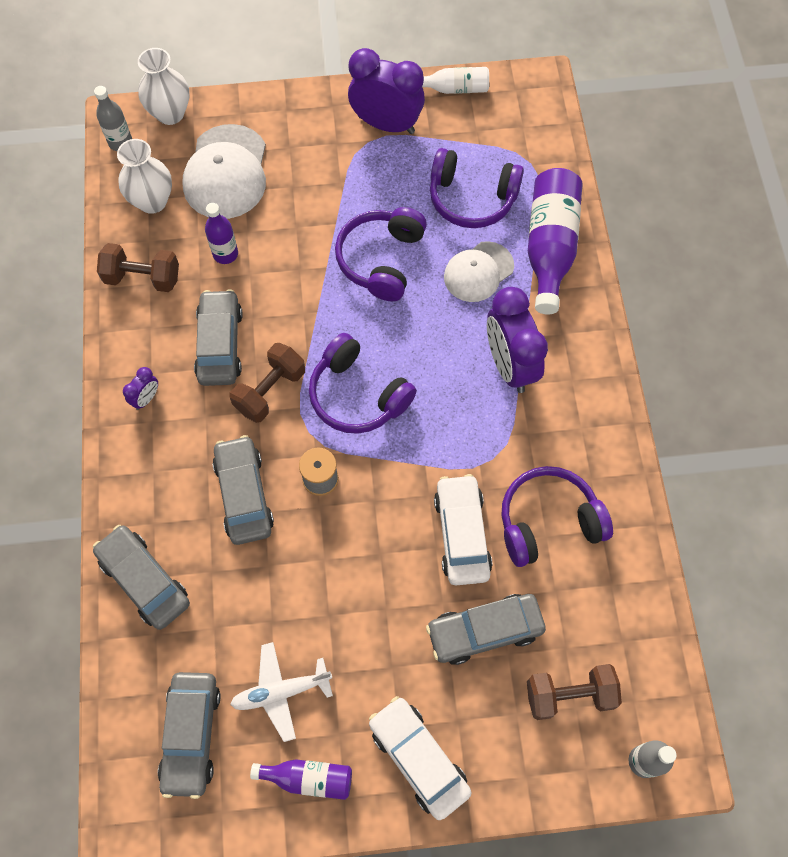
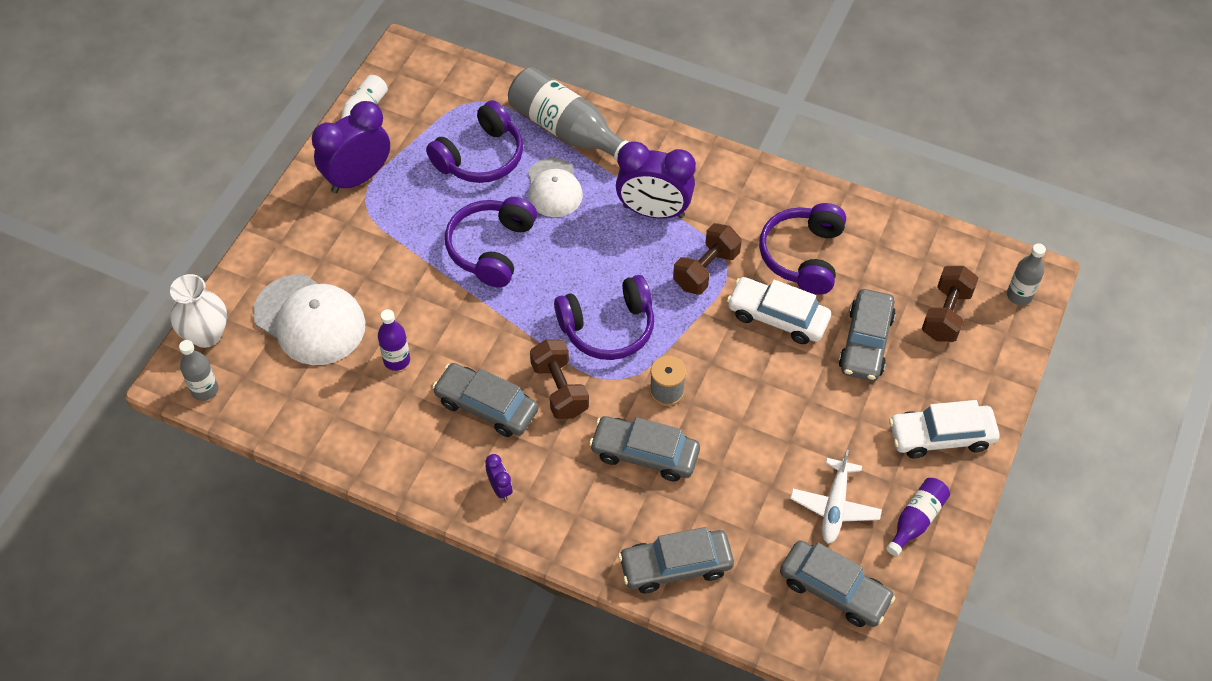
camera: 60 degrees left, 10 degrees down
brown dumbbell [97,243,179,292] -> brown dumbbell moved to [673,223,742,294]
white vase [117,139,172,214] -> none
purple headphones [335,207,427,301] -> purple headphones turned 60 degrees clockwise [445,197,537,287]
purple bottle [528,168,583,314] -> grey bottle [508,67,628,160]

